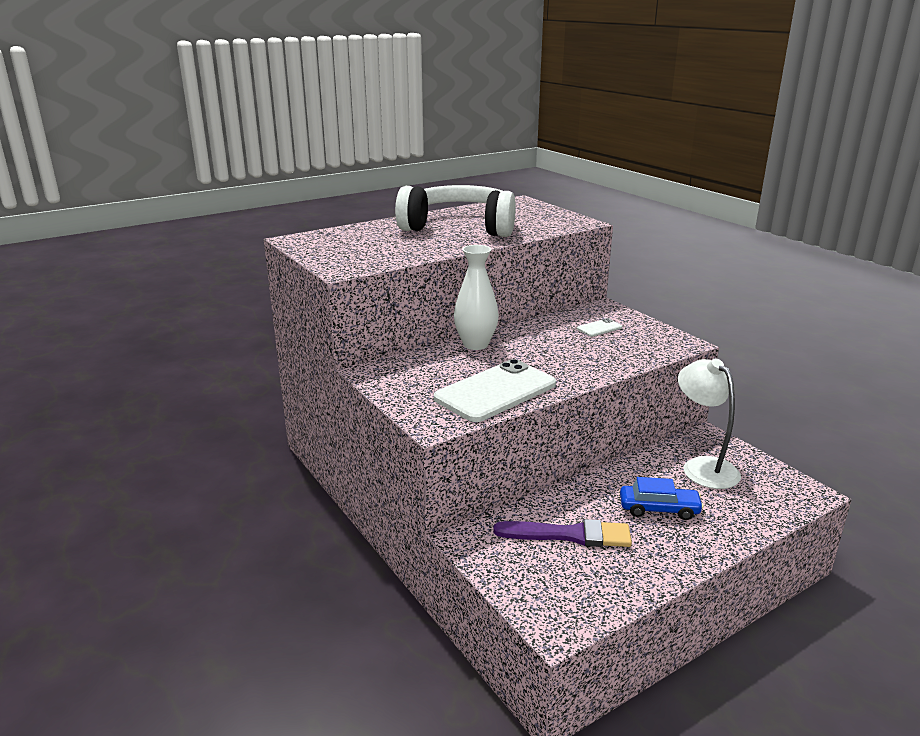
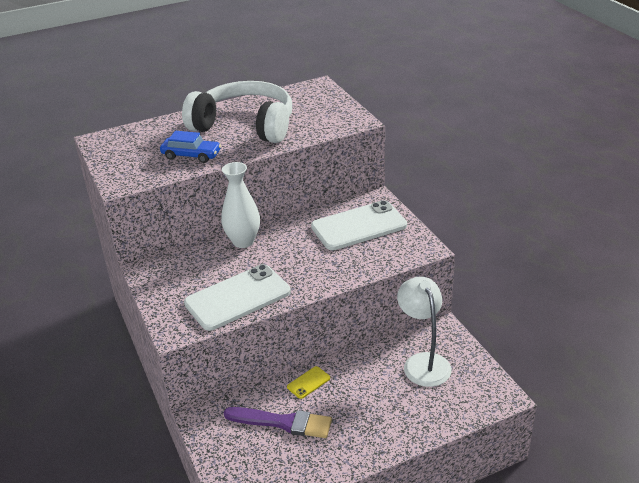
camera: 10 degrees right, 10 degrees up
white phone [577,318,622,337] -> white phone [311,200,407,250], size x2.34
blue car [620,477,704,520] -> blue car moved to [160,131,221,163]
none -> yellow phone [287,366,330,399]

